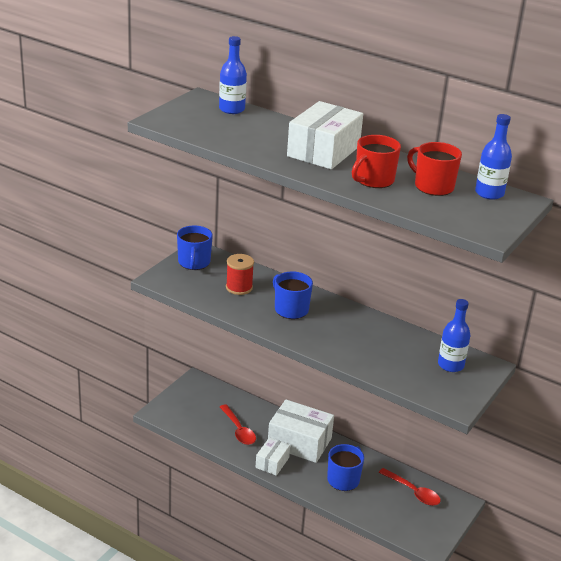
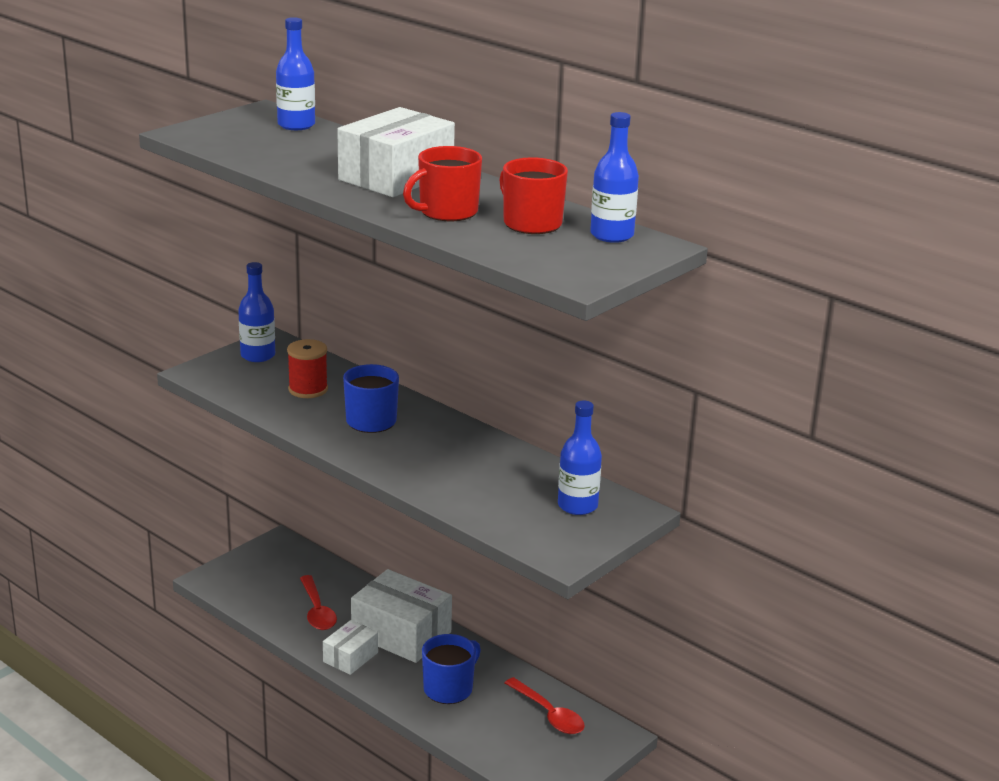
camera: 10 degrees right, 5 degrees down
blue mug [177,226,213,270] -> blue bottle [238,262,275,362]

